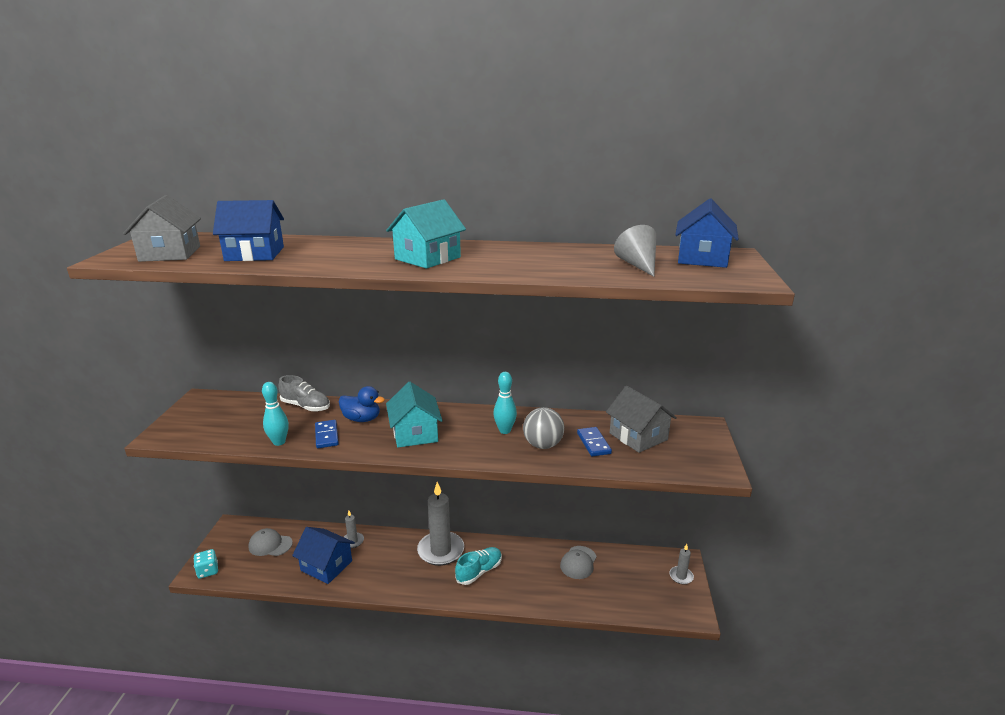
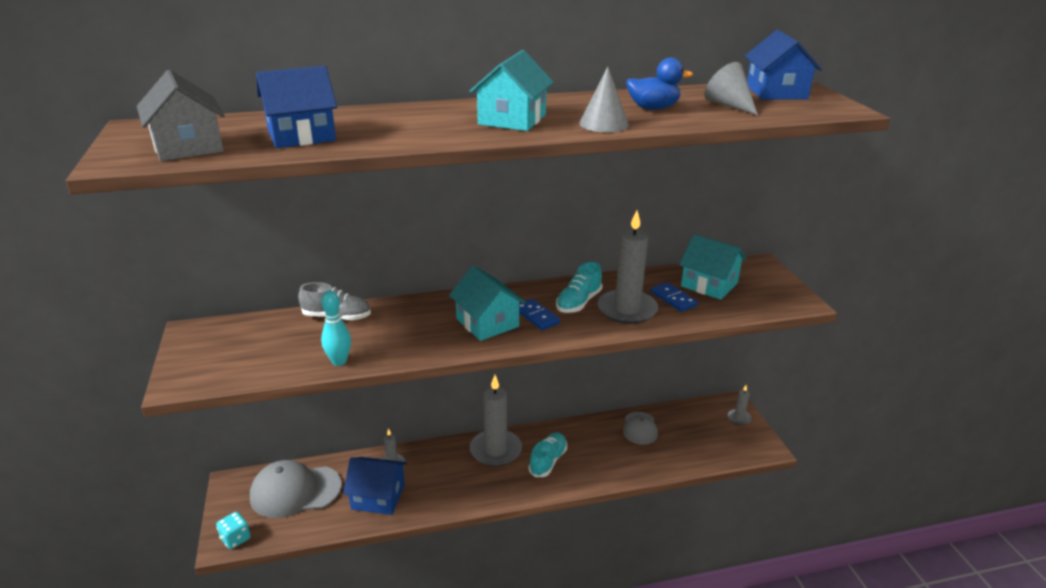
camera: 20 degrees left, 5 degrees up
grey cap [248,528,293,556] -> grey cap [250,460,342,518], size x1.70
blue domino [315,420,339,448] -> blue domino moved to [519,299,560,330]
blue duck [339,386,385,422] -> blue duck moved to [626,58,693,110]
turquoise bowling pin [493,372,517,434] -> turquoise shoe [556,262,602,313]
grey ball [523,407,564,449] -> grey candle [598,210,658,324]
grey house [606,386,677,453] -> turquoise house [679,234,747,300]
none -> grey cone [579,67,629,132]

